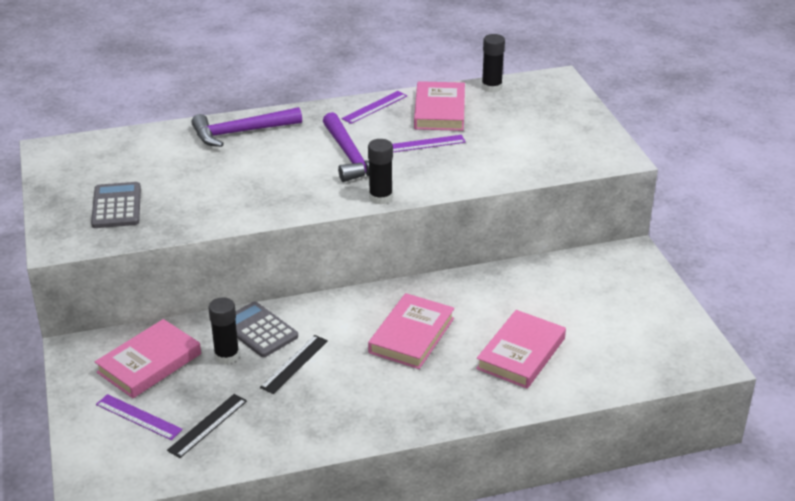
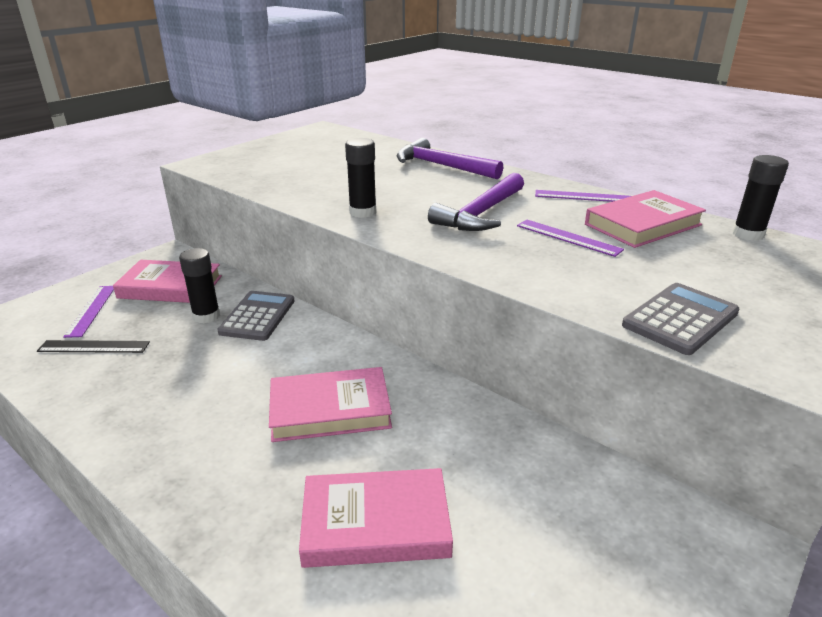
camera: 55 degrees right, 5 degrees down
grey calculator [91,182,141,228] -> grey calculator moved to [622,283,740,355]
black ruler [260,335,328,394] -> none
black glue stick [368,139,393,204] -> black glue stick moved to [345,138,376,218]

